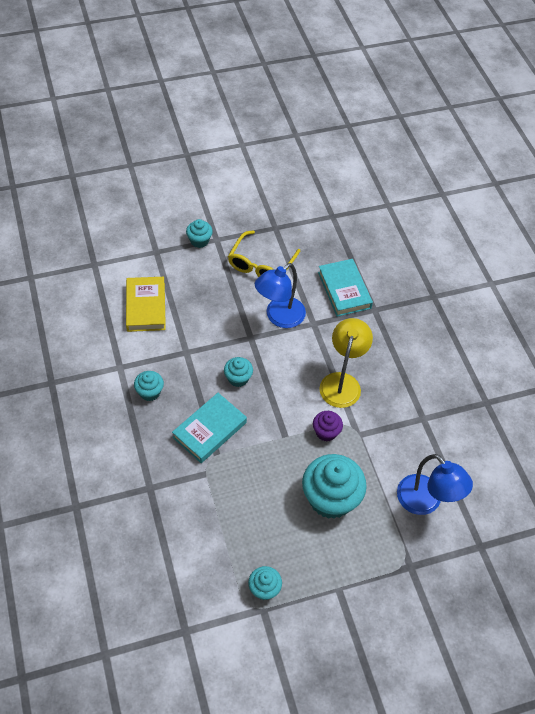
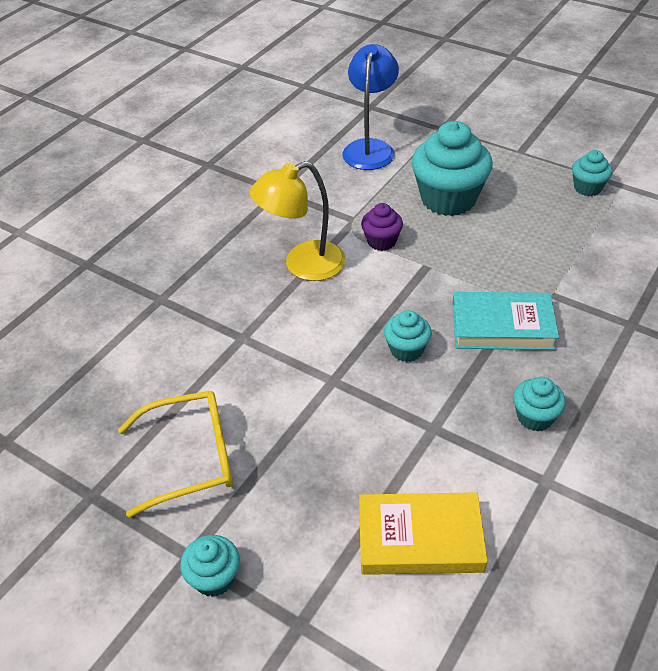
camera: 125 degrees left, 10 degrees down
yellow book [126,277,166,332] -> yellow book turned 45 degrees clockwise [359,492,488,575]
blue lamp [255,263,306,328] -> none
turquoise book [318,259,373,317] -> none

